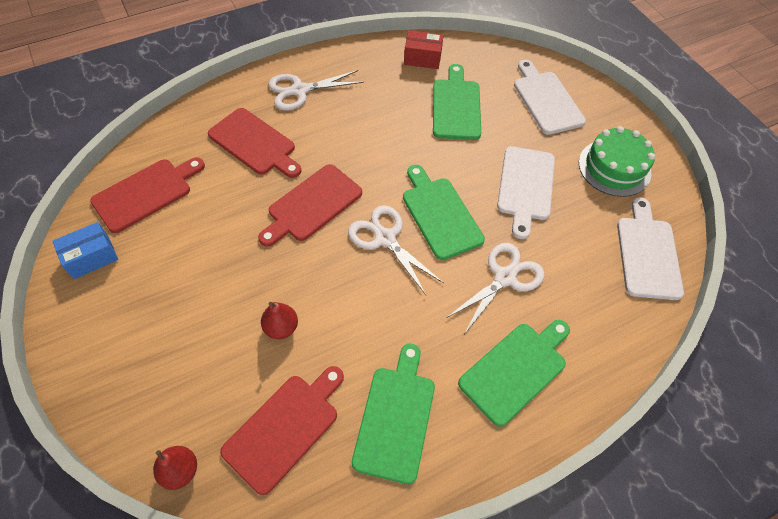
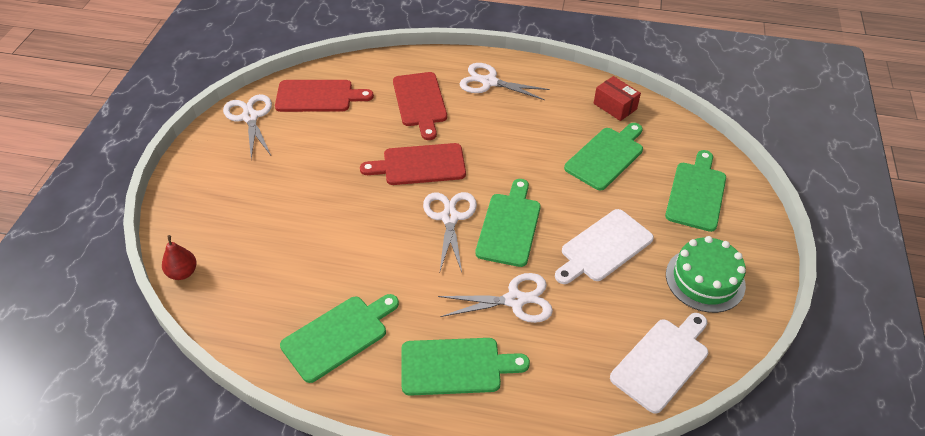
camera: 40 degrees right, 10 degrees down
blue box [53,222,118,279] -> white scissors [223,94,272,159]
red cutting board [220,366,344,495] -> none
red pear [261,302,298,339] -> none
white cutting board [514,60,586,135] -> green cutting board [665,150,726,232]

